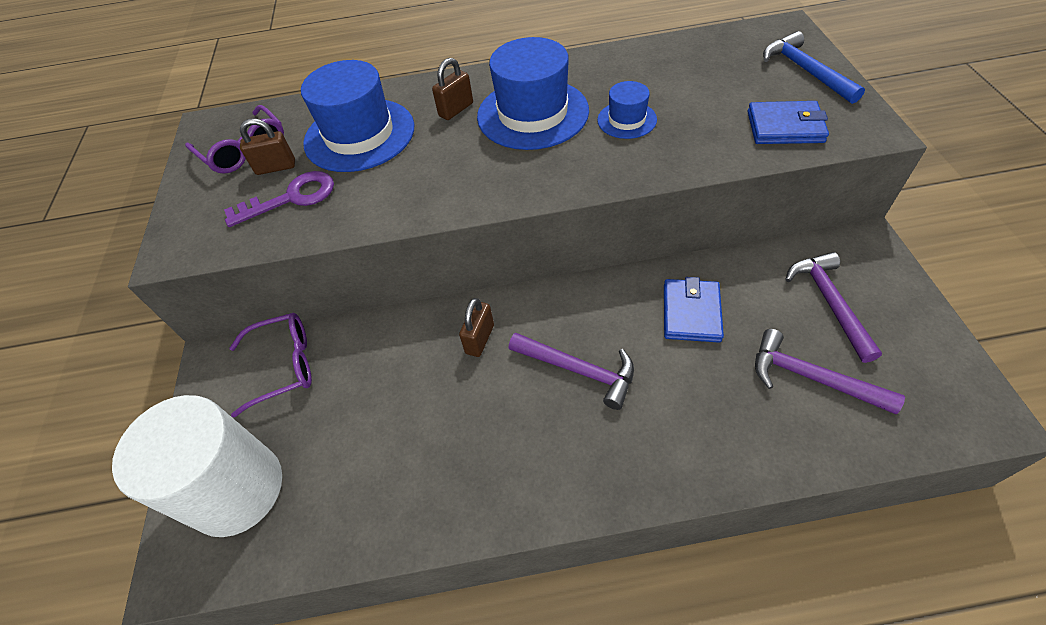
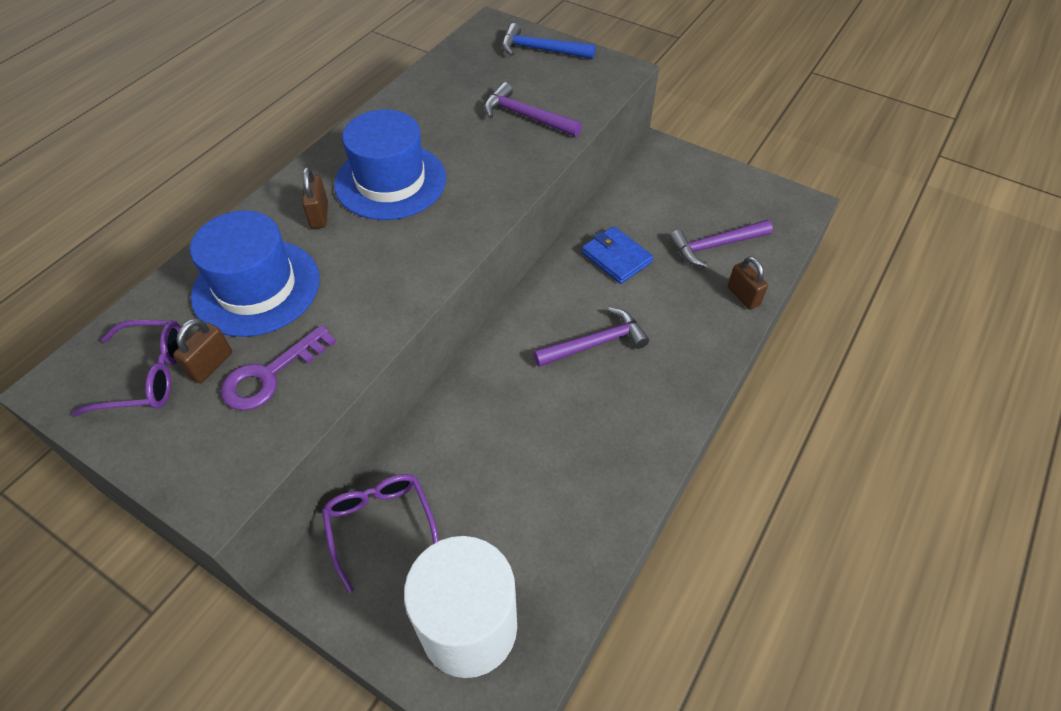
camera: 55 degrees left, 0 degrees up
purple key [224,171,334,227] -> purple key turned 150 degrees counterclockwise [221,325,336,411]
purple glasses [230,313,312,418] -> purple glasses turned 45 degrees counterclockwise [322,474,439,593]
brown padlock [459,298,494,357] -> brown padlock moved to [727,256,768,310]
blue hat [597,81,657,139] -> none
blue wallet [747,101,829,144] -> none
purple hammer [785,252,882,363] -> purple hammer moved to [484,82,582,137]

